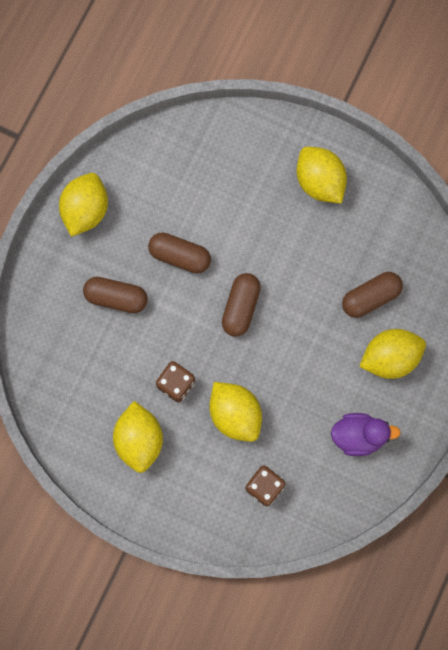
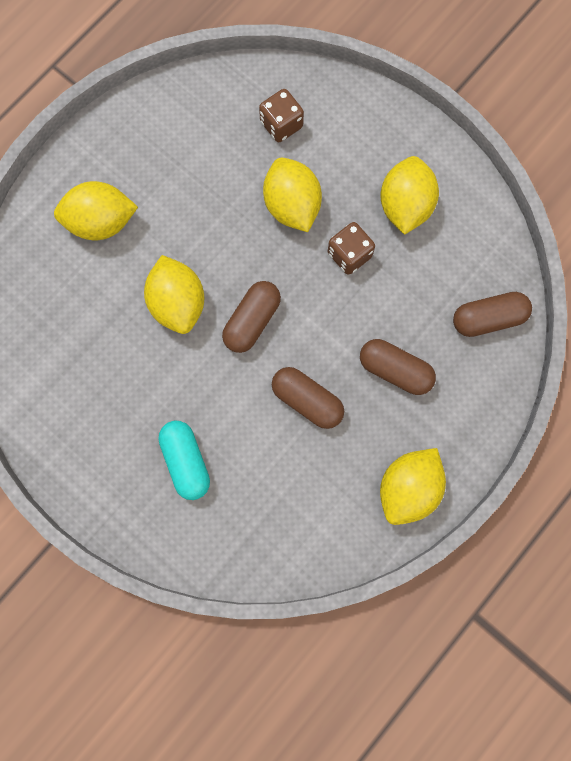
camera: 165 degrees left, 0 degrees up
yellow lemon [297,147,347,203] -> yellow lemon moved to [144,255,204,334]
purple duck [331,413,401,456] -> none
brown capsule [342,272,403,318] -> brown capsule moved to [453,292,532,337]
none -> turquoise capsule [158,421,210,500]

